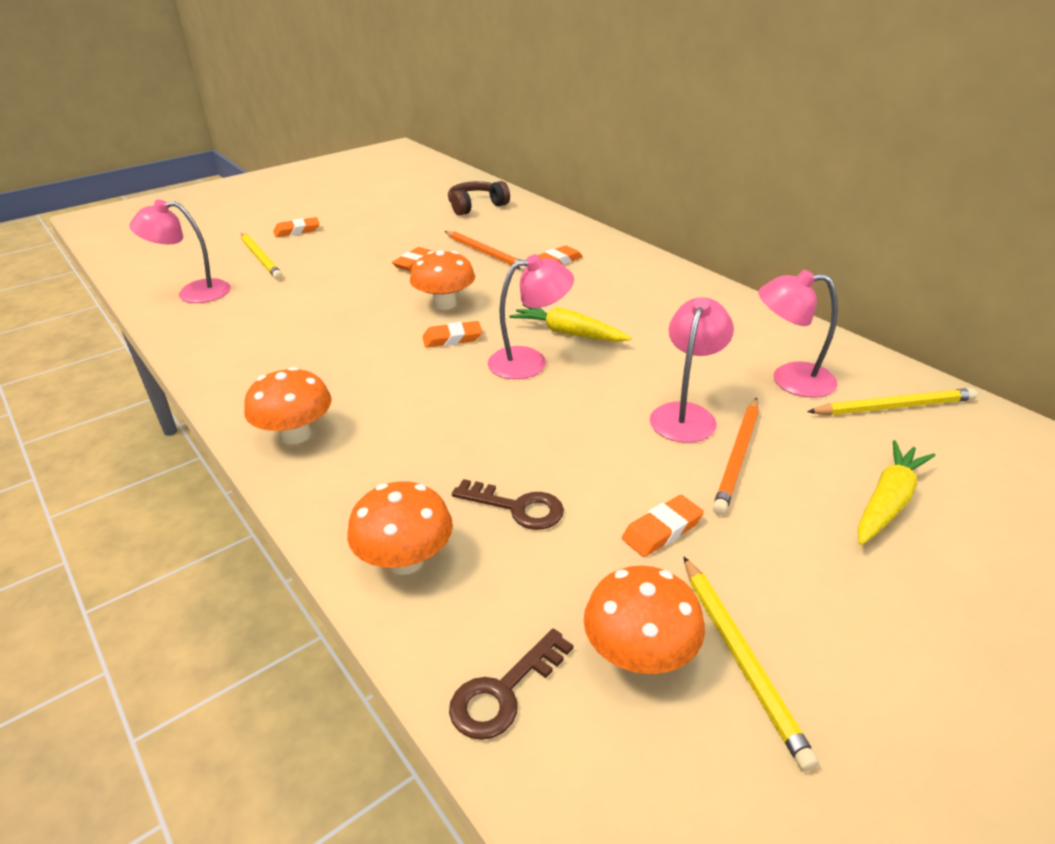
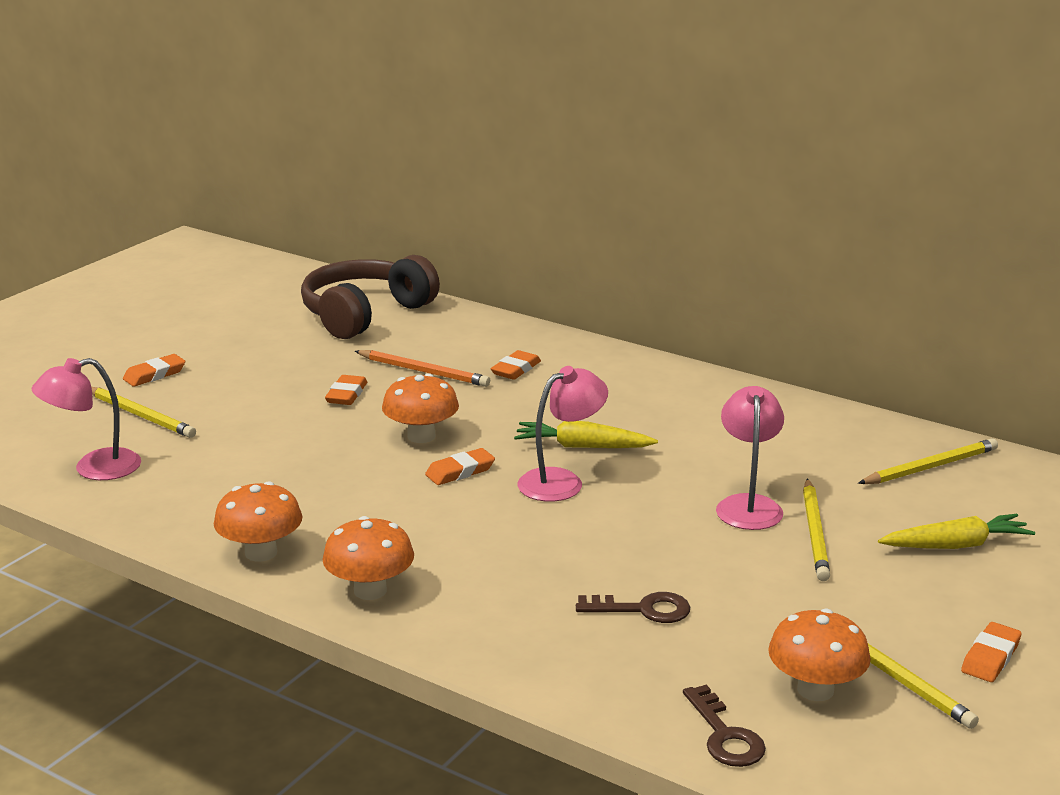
camera: 20 degrees left, 10 degrees down
orange mushroom [347,481,453,575] -> orange mushroom moved to [214,481,302,562]
brown headphones [448,181,510,216] -> brown headphones [301,255,440,339], size x1.70
brown key [449,629,573,740] -> brown key turned 45 degrees counterclockwise [683,685,766,767]
orange eraser [622,495,704,557] -> orange eraser moved to [961,622,1021,682]
orange pencil [713,398,759,515] -> yellow pencil [803,479,830,581]
pink lamp [758,270,838,397] -> none
yellow carrot [858,440,935,545] -> yellow carrot turned 60 degrees clockwise [878,514,1035,549]

